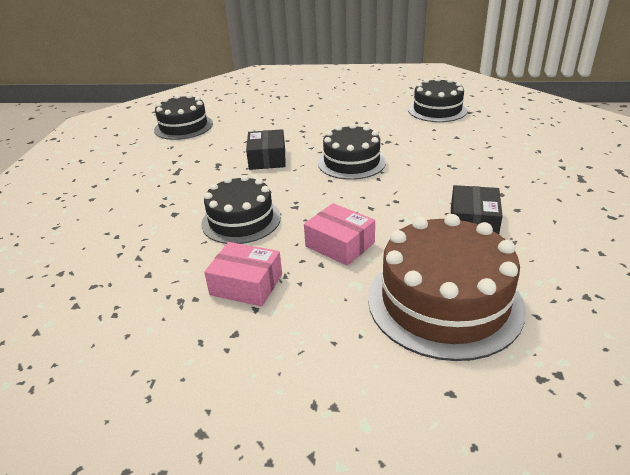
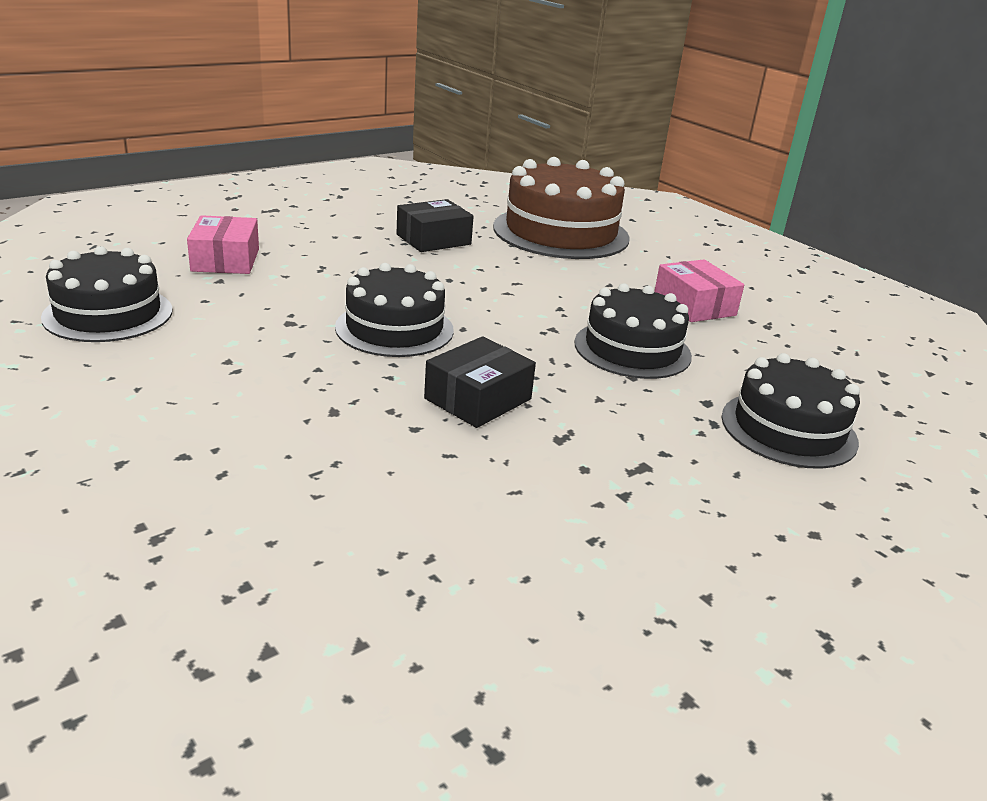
camera: 140 degrees left, 5 degrees down
black cake [154,94,213,140] -> black cake moved to [722,353,860,469]
pink box [304,203,375,266] -> pink box moved to [187,215,259,274]

